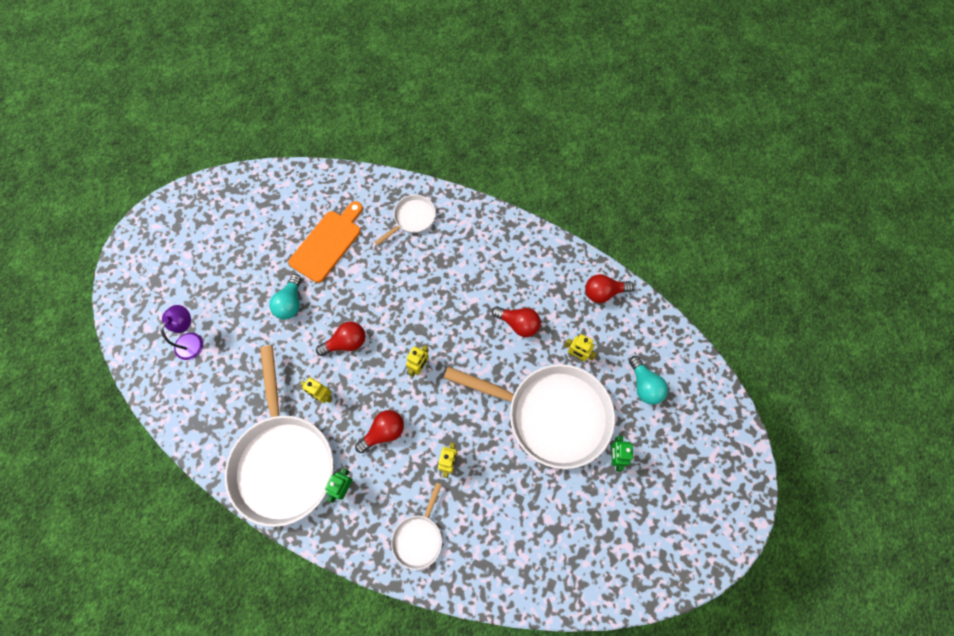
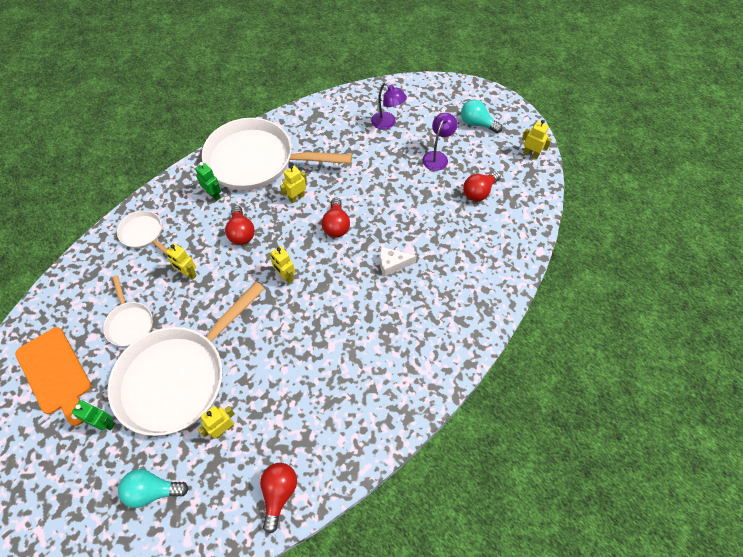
camera: 110 degrees right, 10 degrees down
turquoise light bulb [269,274,301,320] -> turquoise light bulb moved to [461,100,502,133]
orange cutting board [288,201,363,283] -> orange cutting board moved to [15,327,91,426]
white pan [375,195,436,245] -> white pan moved to [103,275,153,347]
red light bulb [492,306,541,337] -> red light bulb moved to [463,171,501,202]
none -> white cheese [380,247,417,277]
none -> purple lamp [422,113,458,171]
none -> yellow robot [522,120,552,159]

